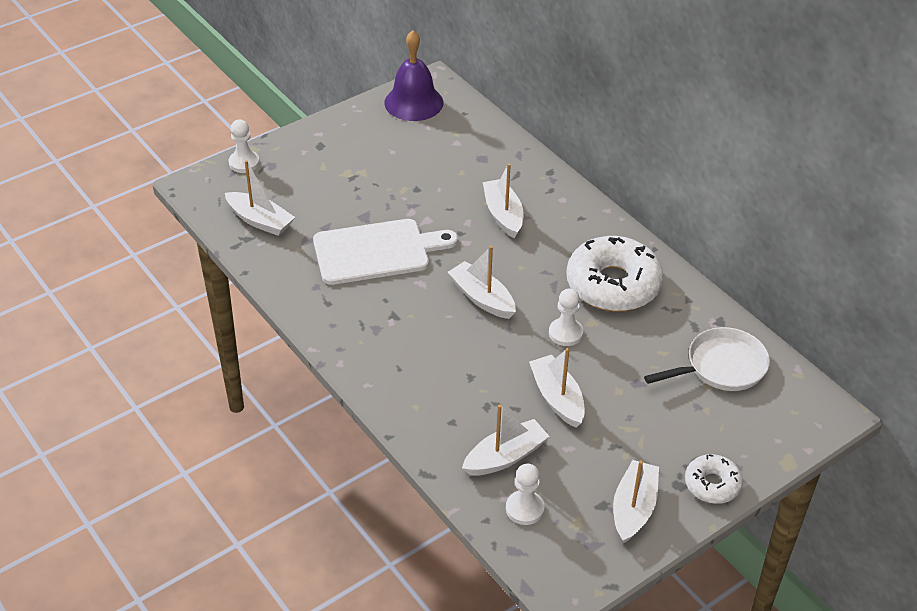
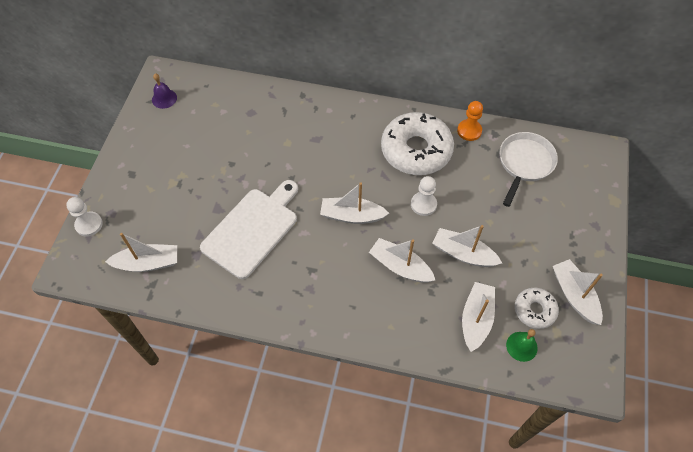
camera: 40 degrees left, 15 degrees up
purple bell [384,30,443,121] -> purple bell [152,73,177,109], size x0.52
white boat [483,164,524,239] -> white boat moved to [369,238,435,283]
white pawn [506,464,545,525] -> green bell [506,329,538,362]
white donut [685,454,743,504] -> white donut moved to [515,288,559,329]
none -> orange pawn [457,101,483,141]

